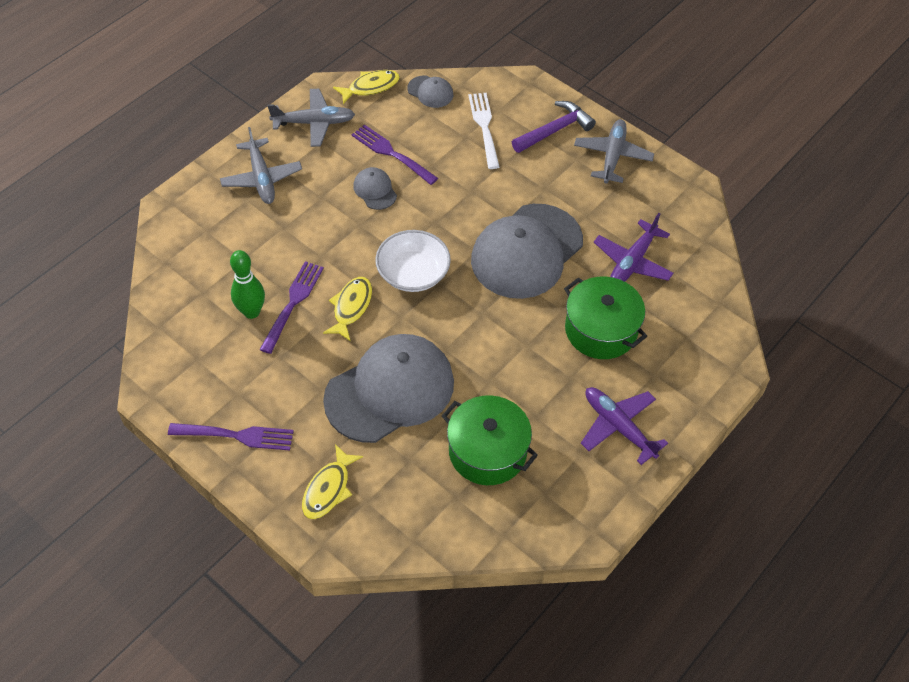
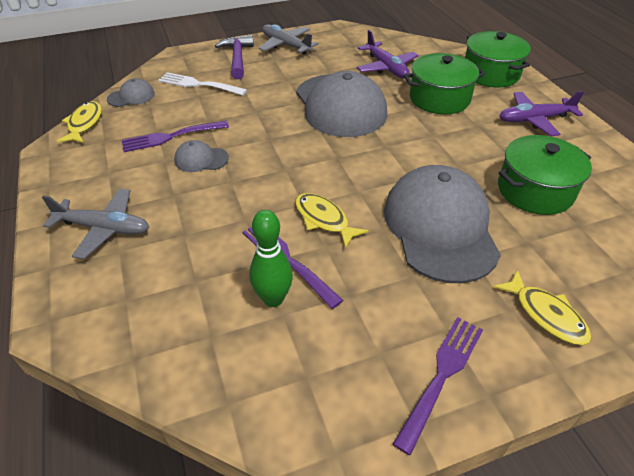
camera: 60 degrees left, 10 degrees down
grey plane [268,89,355,147] -> none
white bowl [375,230,451,292] -> none
none -> green pot [465,31,531,87]

